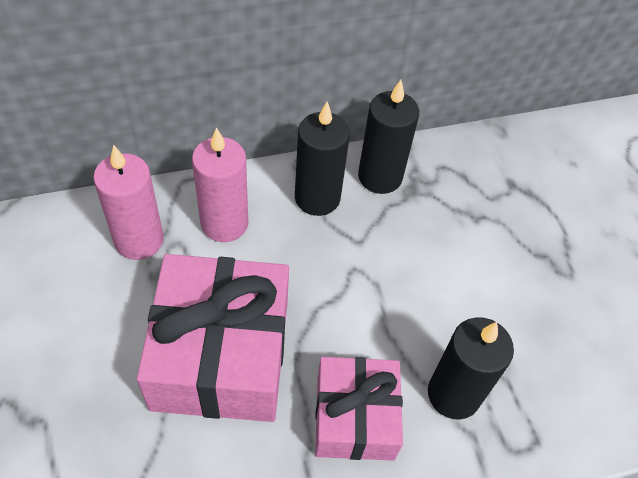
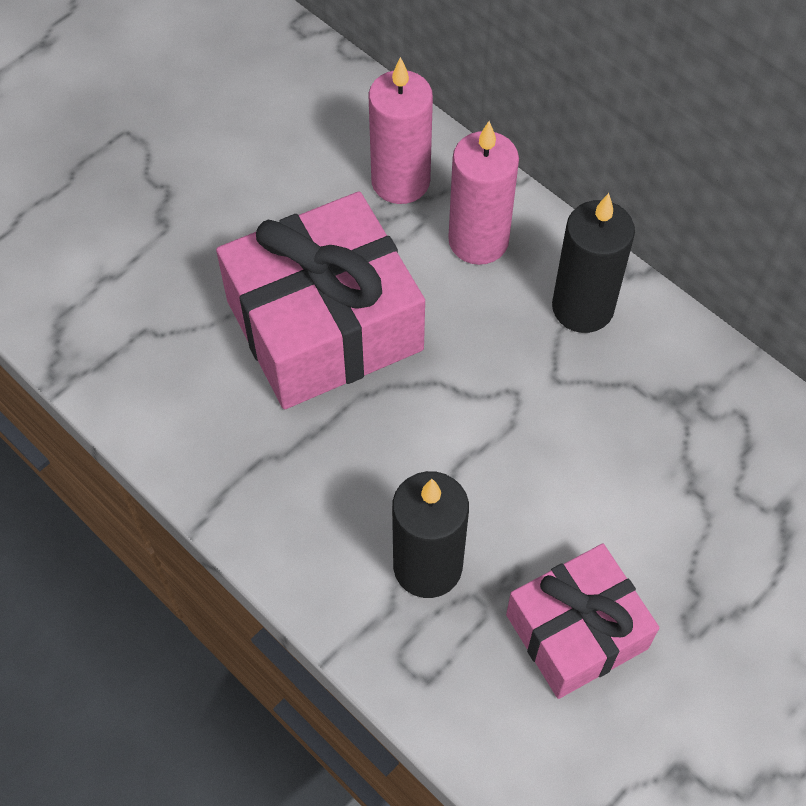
camera: 65 degrees right, 5 degrees up
pink gift [315,357,403,461] -> pink gift moved to [506,544,659,699]
black candle [358,80,419,194] -> none

